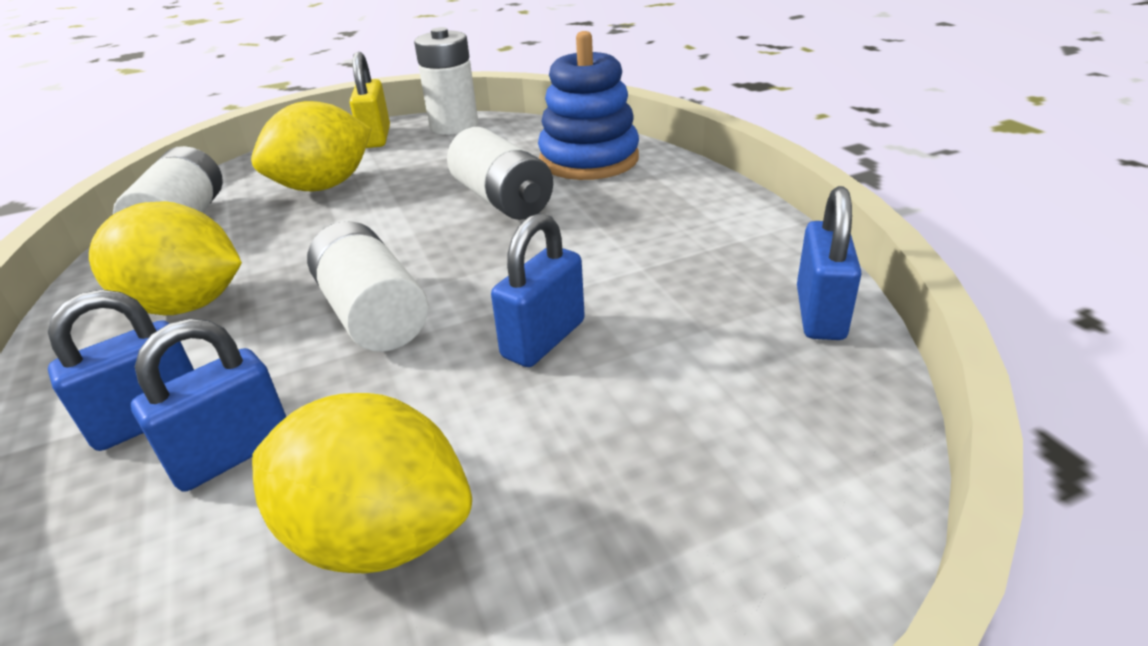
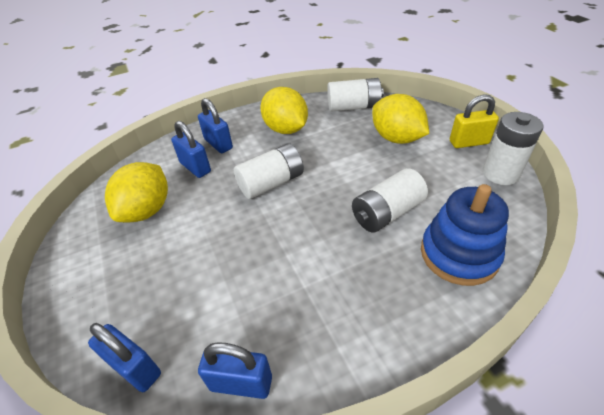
camera: 90 degrees right, 10 degrees up
yellow lemon [89,201,242,315] -> yellow lemon turned 45 degrees counterclockwise [260,87,308,134]
blue padlock [491,213,585,367] -> blue padlock moved to [88,323,161,392]

